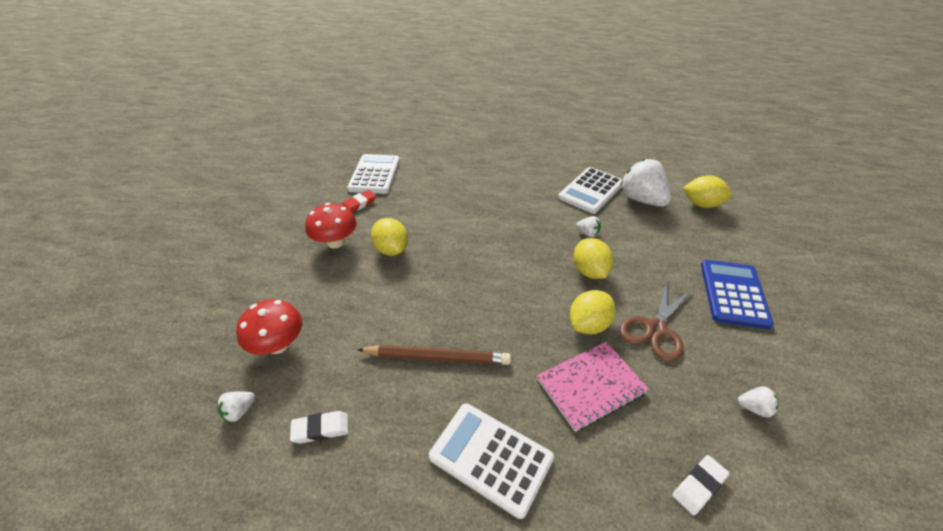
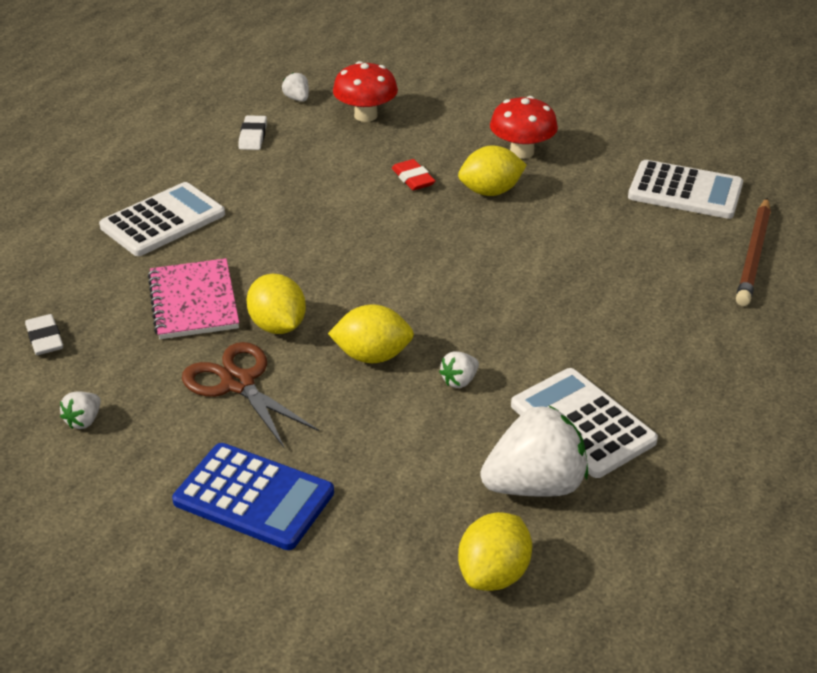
camera: 105 degrees right, 5 degrees down
red eraser [342,190,376,213] -> red eraser moved to [392,159,436,190]
brown pencil [357,345,511,365] -> brown pencil moved to [736,198,771,306]

